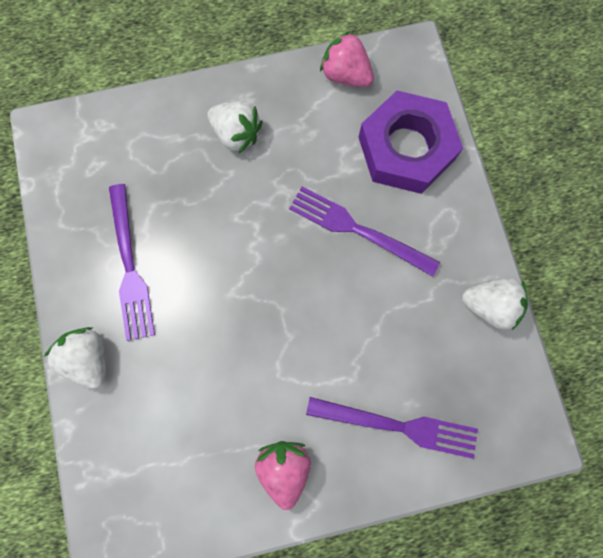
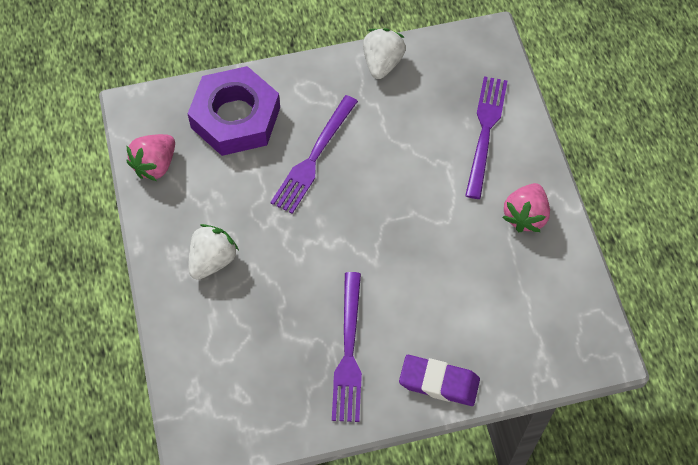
camera: 90 degrees left, 15 degrees down
white strawberry [44,327,106,389] -> purple eraser [399,355,480,406]
purple fork [109,184,155,341] -> purple fork turned 105 degrees clockwise [332,272,362,422]
pink strawberry [255,441,311,510] -> pink strawberry turned 60 degrees counterclockwise [502,183,550,232]

